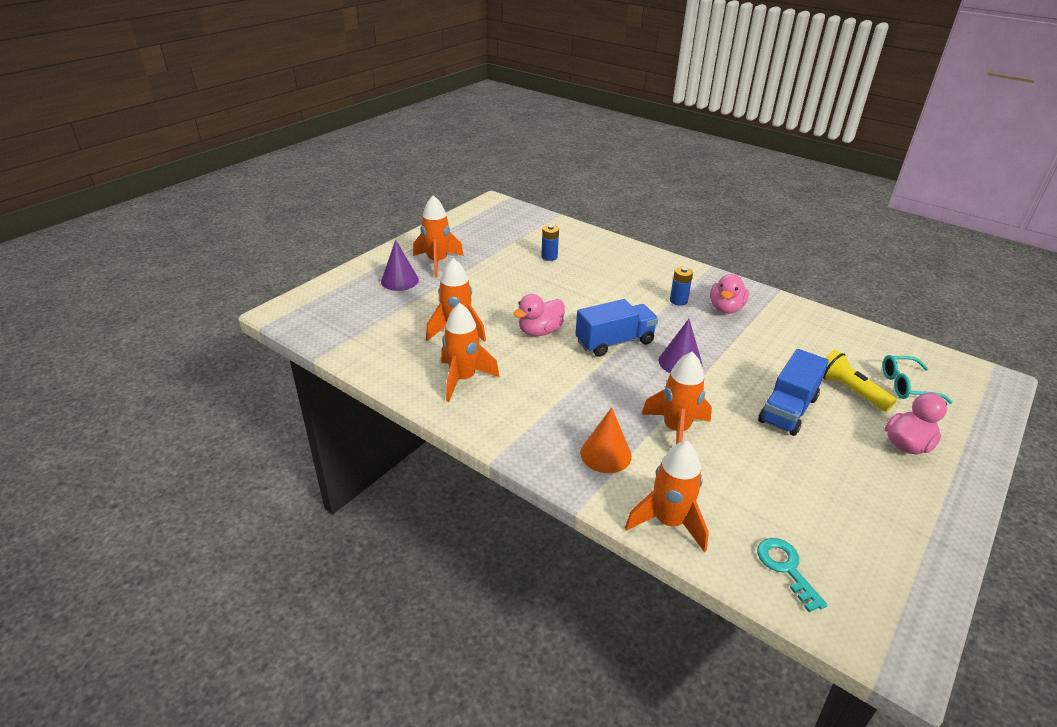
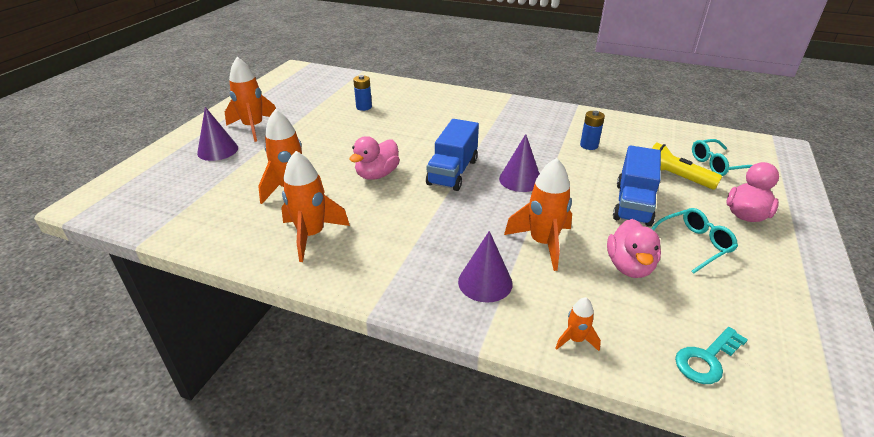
camera: 15 degrees left, 0 degrees up
blue truck [576,299,658,357] -> blue truck turned 150 degrees clockwise [426,119,479,191]
orange cone [580,407,632,473] -> purple cone [458,231,513,303]
orange rocket [625,441,709,552] -> orange rocket [555,297,601,351], size x0.50
blue battery [670,267,693,306] -> blue battery moved to [580,111,605,150]
pink duck [710,274,749,314] -> pink duck moved to [607,219,661,278]
turquoise key [757,538,828,612] -> turquoise key turned 90 degrees counterclockwise [675,327,748,384]
none -> turquoise glasses [651,208,738,274]

